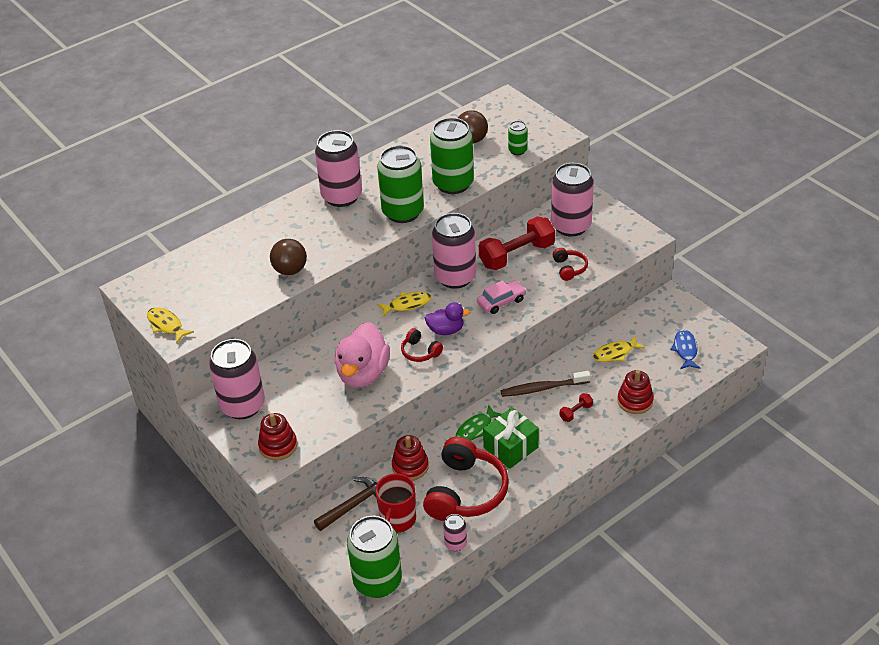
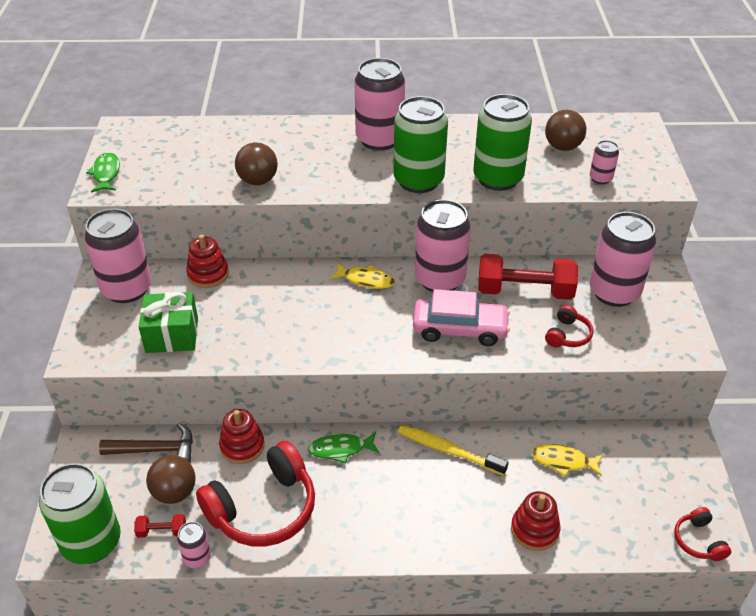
camera: 35 degrees right, 0 degrees up
yellow fish [147,307,194,343] -> green fish [86,152,120,193]
red stacking toy [258,413,297,460] -> red stacking toy moved to [186,235,229,288]
pink duck [335,322,390,387] -> none
red mug [375,473,416,532] -> brown ball [146,455,196,504]
red headphones [401,328,443,362] -> red headphones moved to [674,507,731,561]
purple duck [425,303,470,335] -> none
pink car [477,280,526,314] -> pink car [413,289,510,346], size x1.52
green gift [483,407,539,469] -> green gift moved to [139,292,198,353]
brown toothbrush [501,371,590,397] -> yellow toothbrush [398,425,508,476]
green can [508,121,527,155] -> pink can [590,140,619,184]
red dumbbell [560,393,593,422] -> red dumbbell moved to [134,514,186,538]
blue fish [670,330,700,369] -> none

